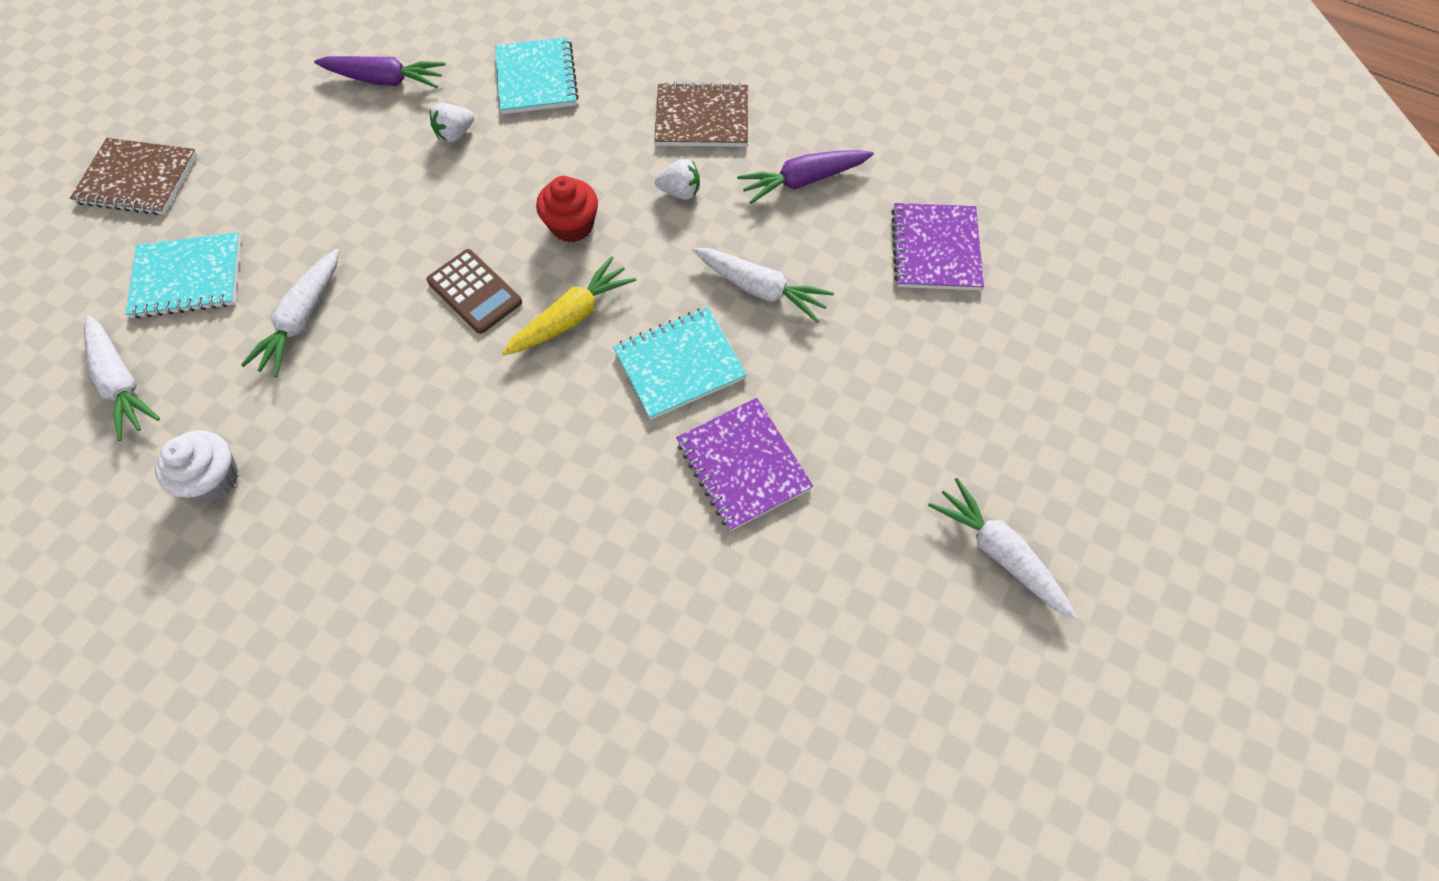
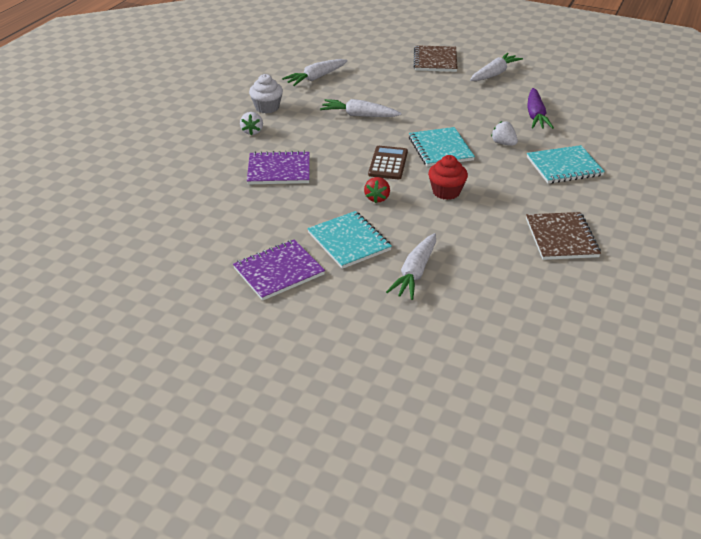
camera: 85 degrees right, 25 degrees down
turquoise notebook [125,232,241,319] -> turquoise notebook moved to [409,127,475,167]
brown calculator [426,249,522,334] -> brown calculator turned 150 degrees clockwise [368,146,408,179]
yellow carrot [502,256,636,356] -> red strawberry [364,177,390,203]
white strawberry [655,159,700,200] -> white strawberry moved to [240,112,263,135]
purple carrot [737,150,874,204] -> none
purple notebook [891,203,984,290] -> purple notebook moved to [247,151,310,185]
white carrot [928,478,1076,619] -> white carrot moved to [470,53,523,81]

